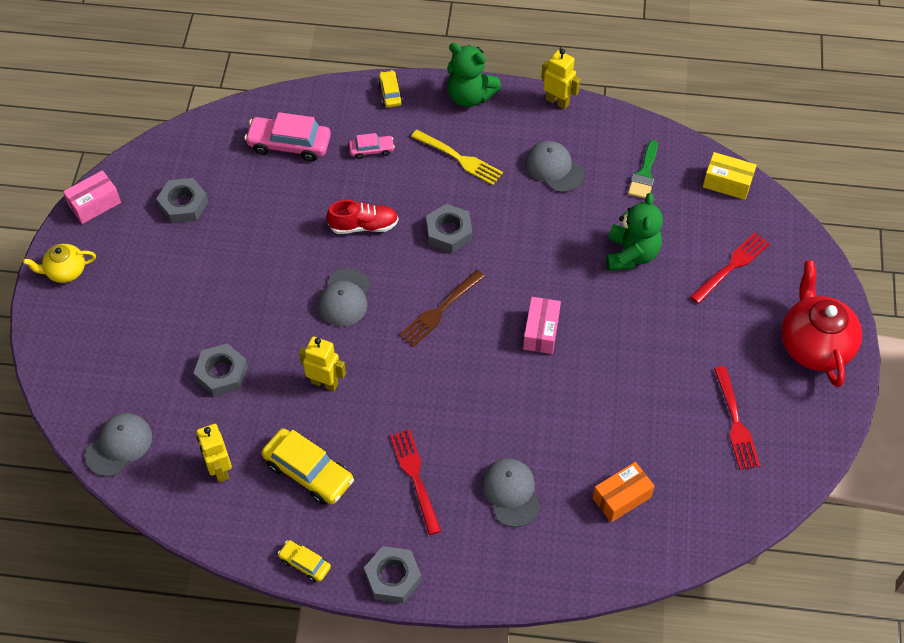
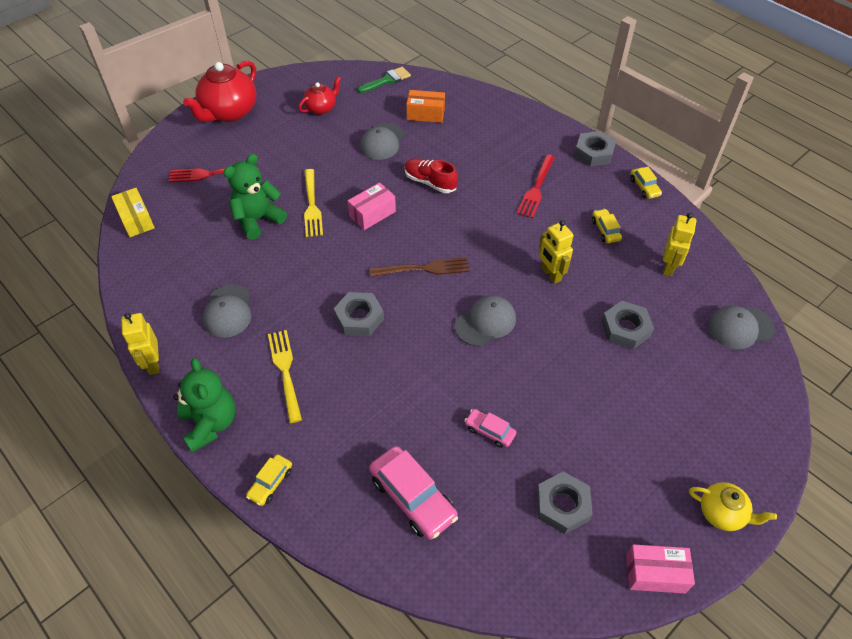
camera: 140 degrees left, 5 degrees down
yellow car [262,428,354,505] -> yellow car [592,209,622,243], size x0.54
red shoe [327,200,399,234] -> red shoe moved to [405,158,458,193]
pink car [349,133,395,159] -> pink car moved to [464,409,516,448]
grey cap [481,458,540,527] -> grey cap moved to [360,123,405,160]
green brush [628,140,658,199] -> green brush moved to [357,67,411,93]
red fork [714,366,760,470] -> red teapot [298,76,341,115]
none -> yellow fork [304,169,323,237]

